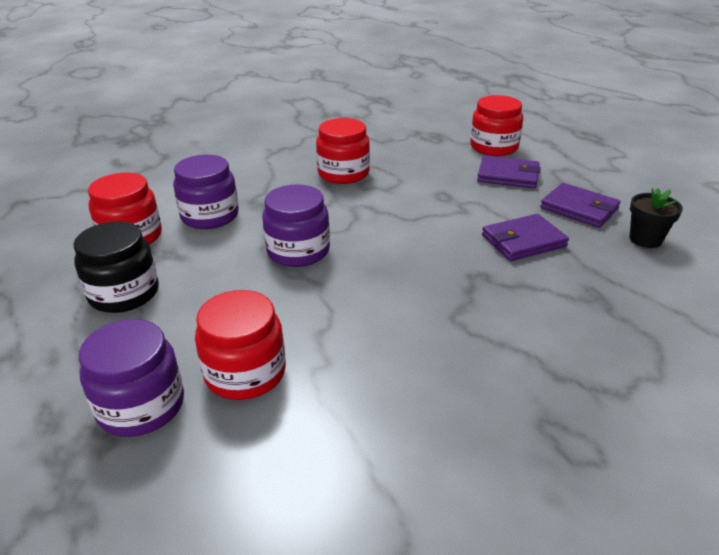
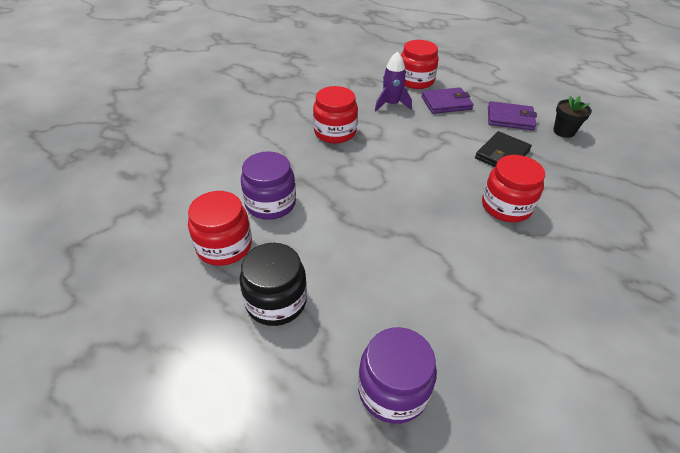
camera: 30 degrees left, 10 degrees up
red jar [195,290,286,400] -> red jar moved to [482,155,545,222]
purple jar [262,184,330,267] -> none
purple wallet [482,214,569,261] -> black wallet [475,131,532,167]
none -> purple rocket [375,51,412,111]

